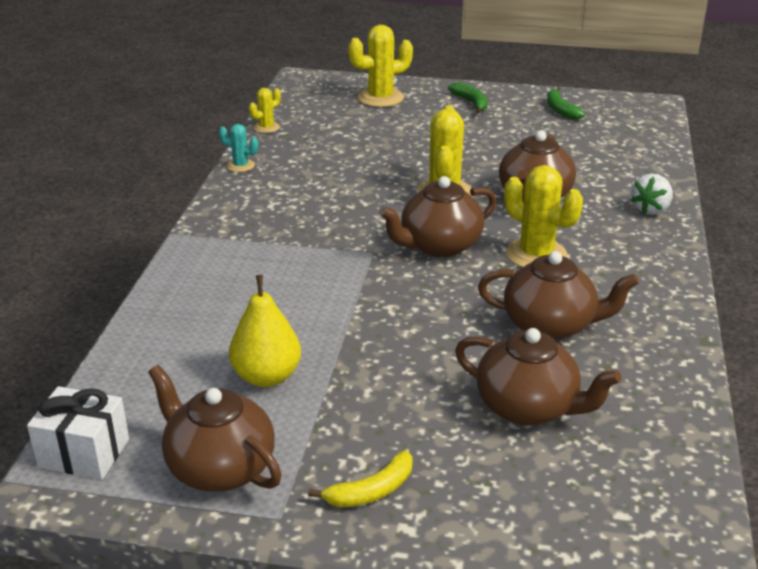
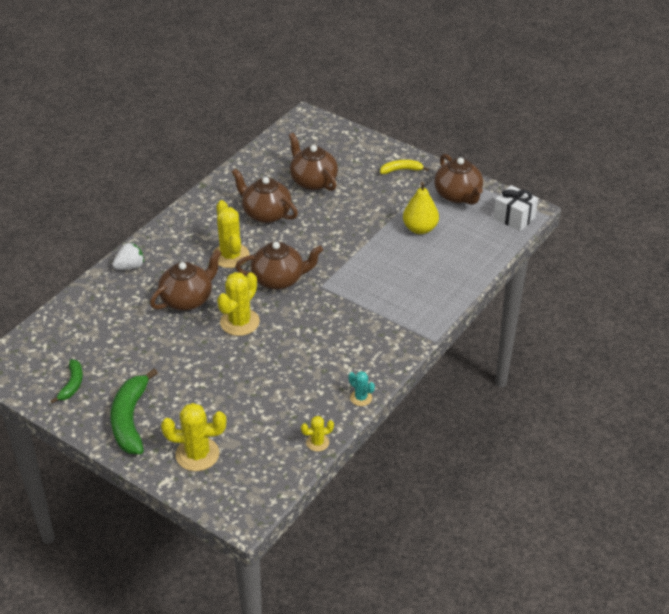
camera: 155 degrees left, 10 degrees up
green banana [448,82,488,114] -> green banana [111,368,158,454], size x1.82

